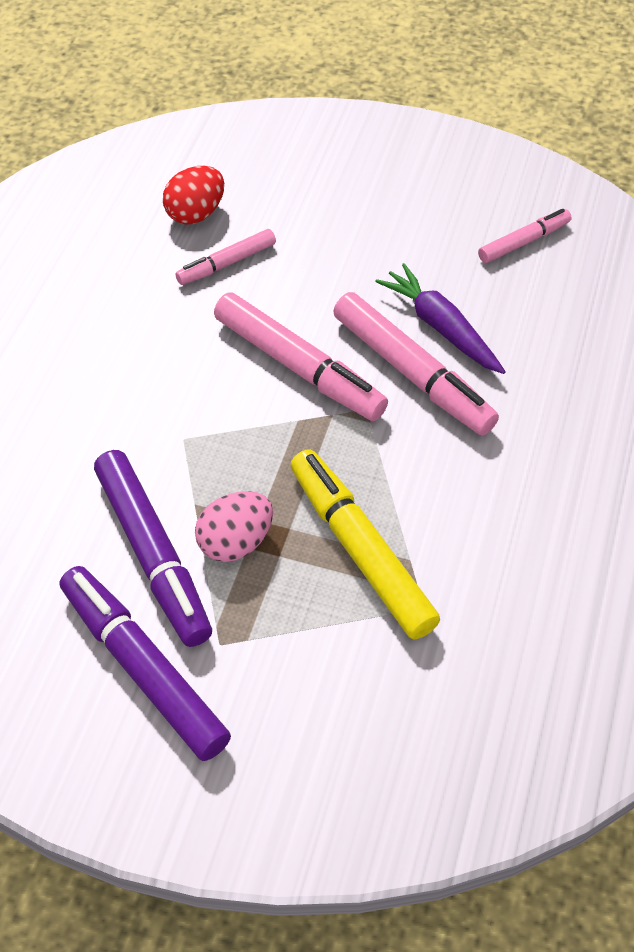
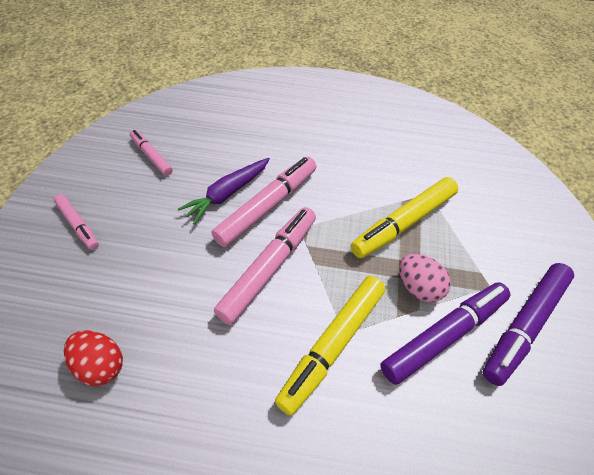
camera: 100 degrees left, 0 degrees up
pink marker [176,229,276,285] -> pink marker moved to [54,194,99,250]
none -> yellow marker [275,276,385,416]

